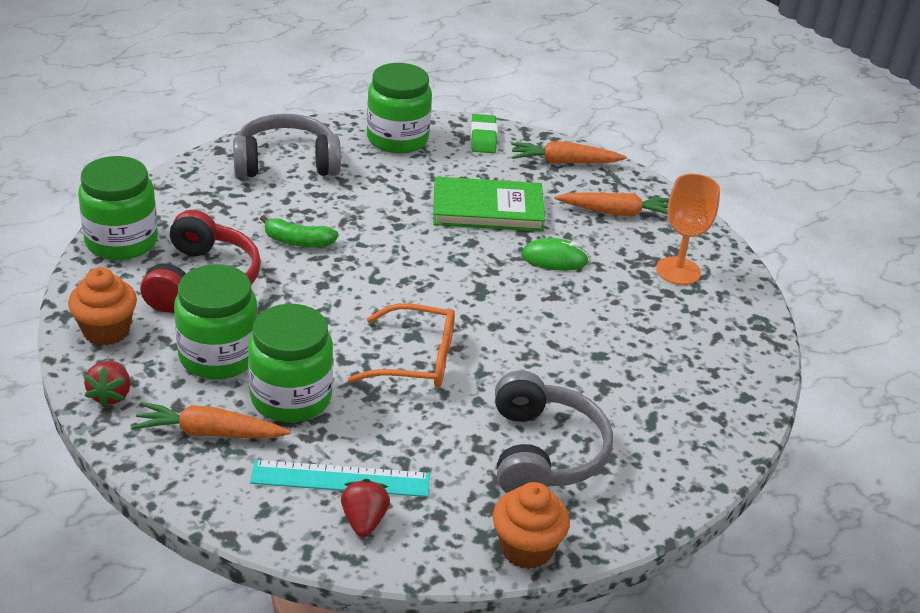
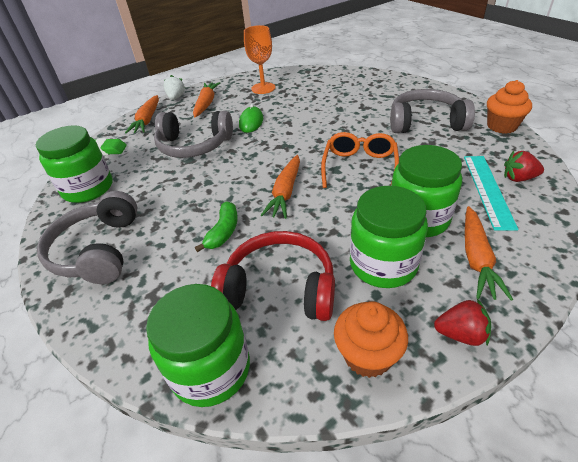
camera: 80 degrees left, 5 degrees up
green book [433,177,545,232] -> grey headphones [154,111,233,158]
none -> white strawberry [163,75,185,100]
none -> orange carrot [261,155,300,219]

